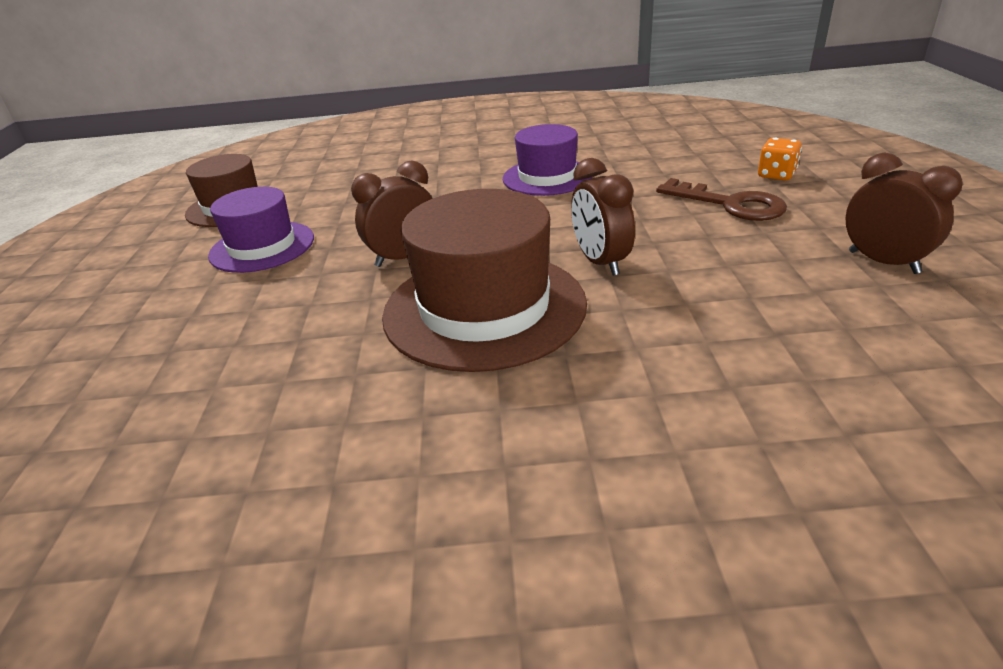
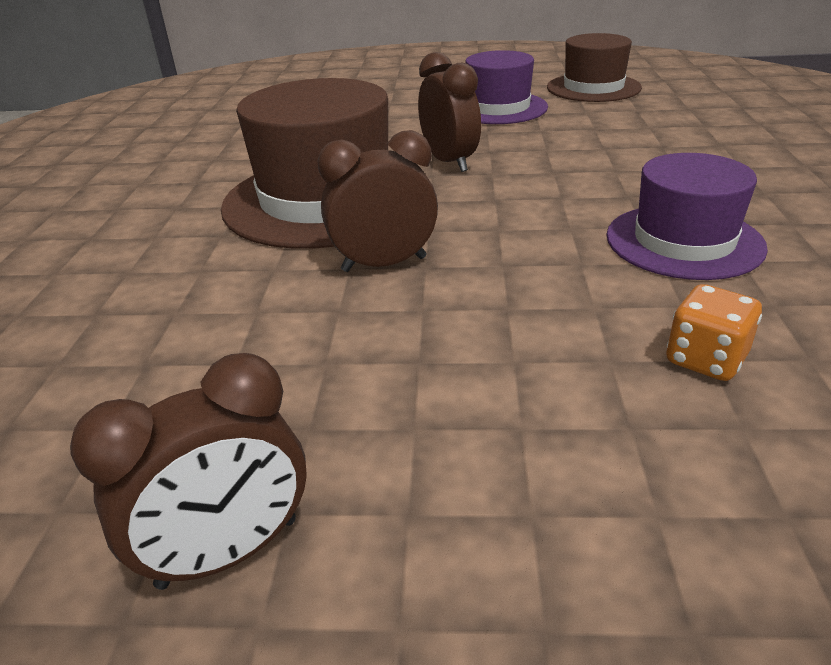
camera: 95 degrees right, 0 degrees up
brown key [656,178,787,221] -> none
orange dice [758,138,802,180] -> orange dice moved to [666,284,762,381]

